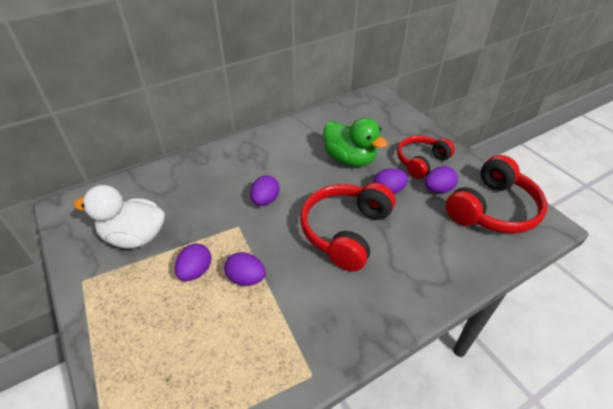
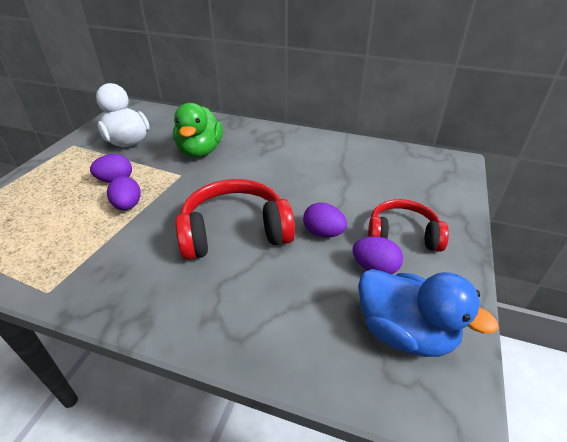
camera: 50 degrees right, 5 degrees down
purple egg [250,175,280,206] -> none
green duck [324,117,388,167] -> green duck moved to [173,103,223,157]
red headphones [446,155,547,234] -> blue duck [358,269,499,357]

